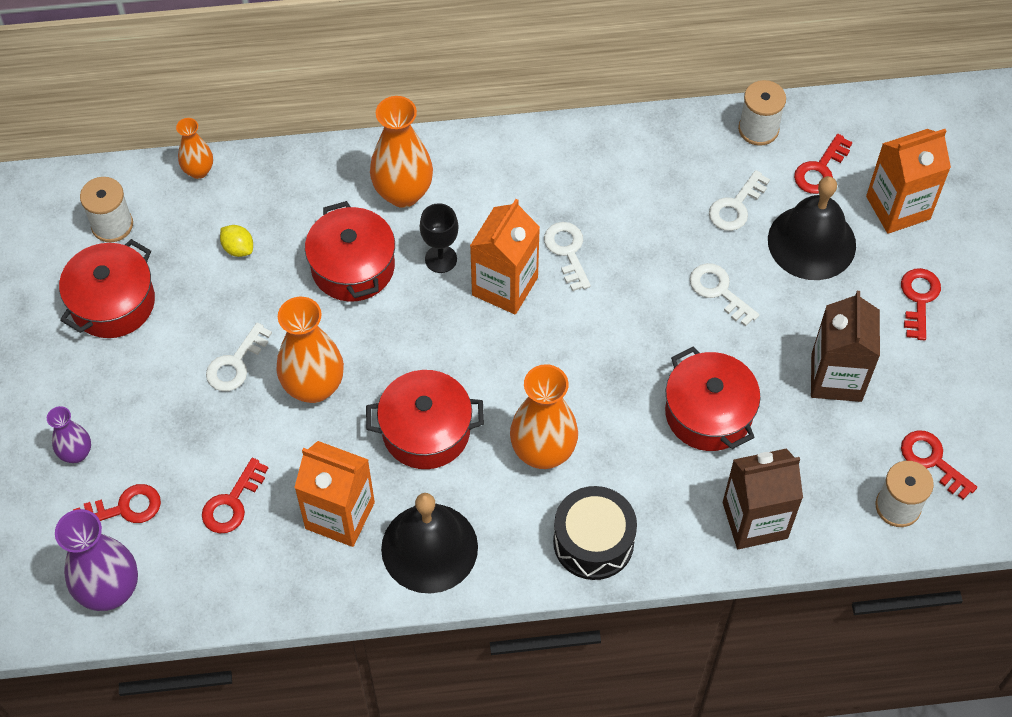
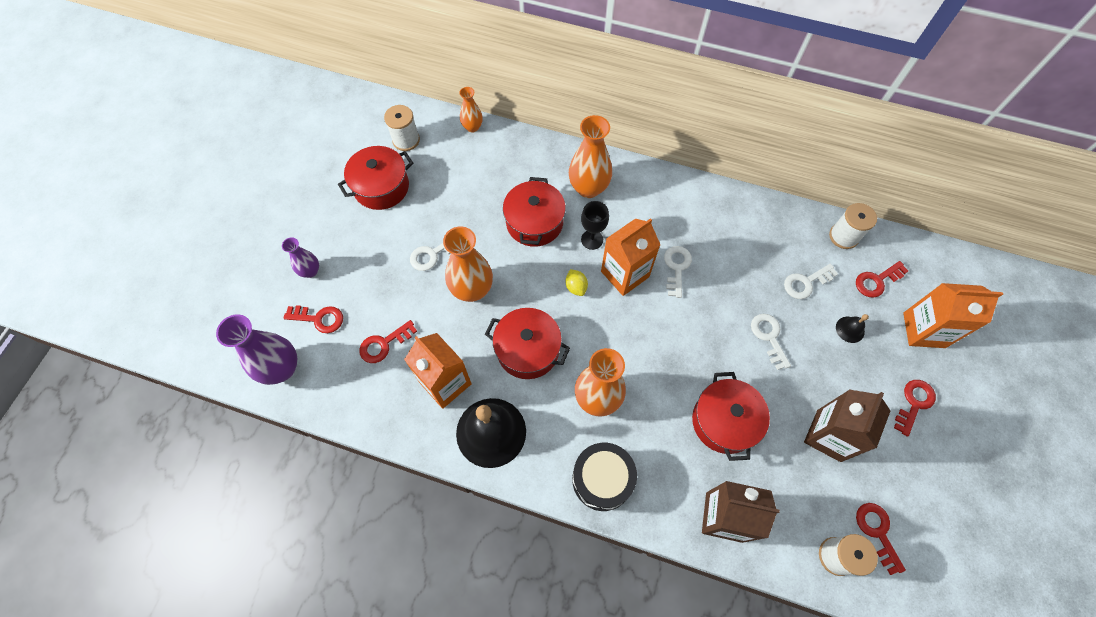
camera: 25 degrees right, 5 degrees up
yellow lemon [220,225,253,257] -> yellow lemon moved to [565,269,588,296]
black bell [768,176,856,280] -> black bell [836,314,869,343], size x0.44

